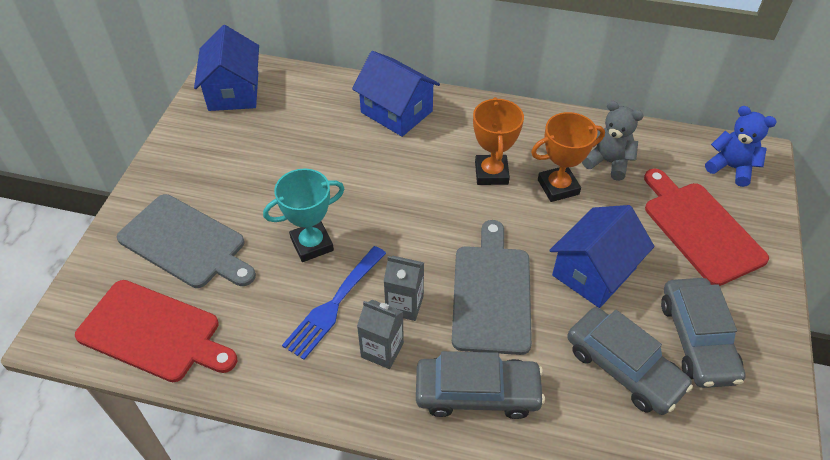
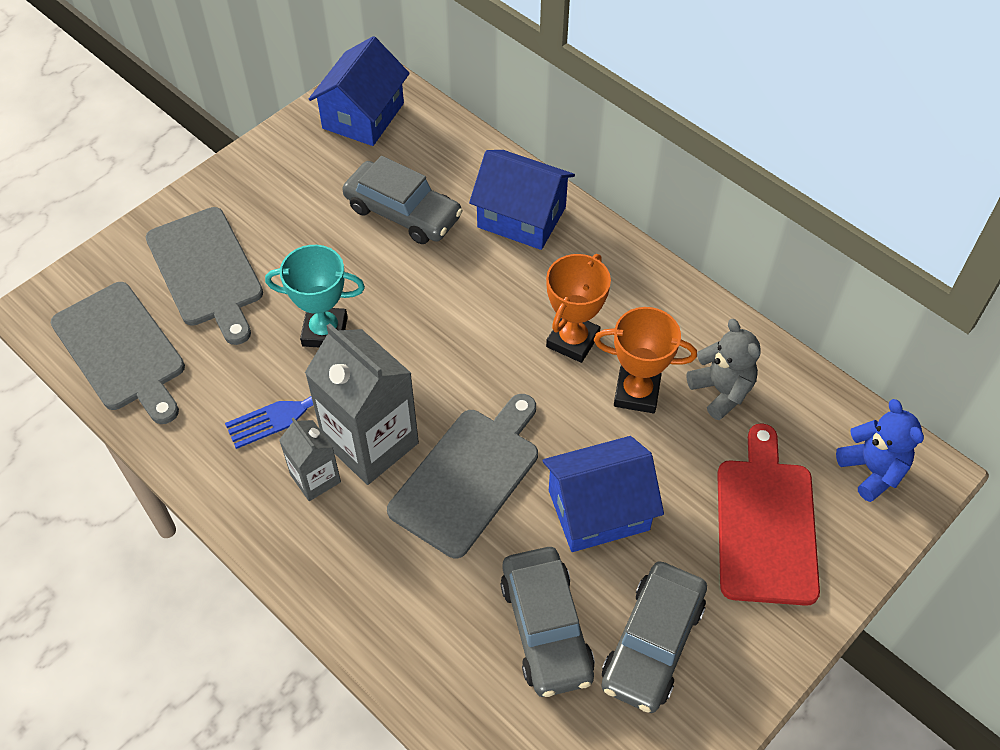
camera: 30 degrees right, 5 degrees up
red cutting board [75,280,237,382] -> grey cutting board [51,282,185,424]
blue house [352,51,440,137] -> blue house turned 45 degrees counterclockwise [469,150,575,250]
grey carton [384,256,424,321] -> grey carton [305,323,419,485], size x1.87
grey car [416,351,545,419] -> grey car moved to [342,156,463,244]

